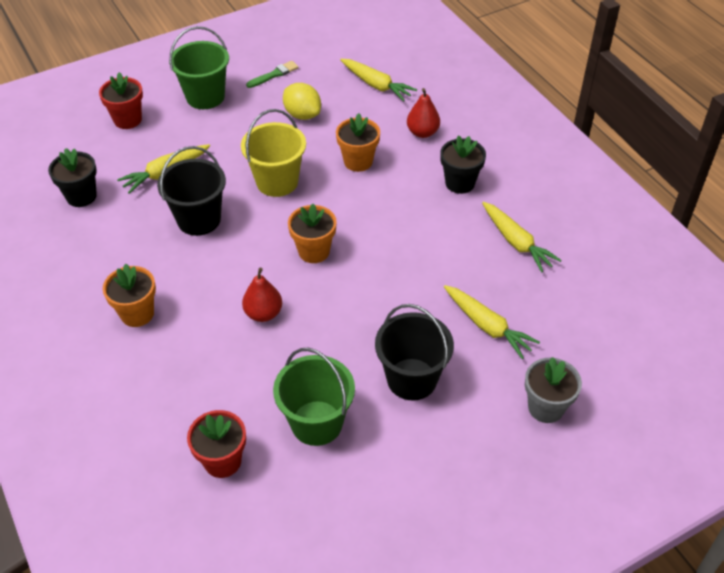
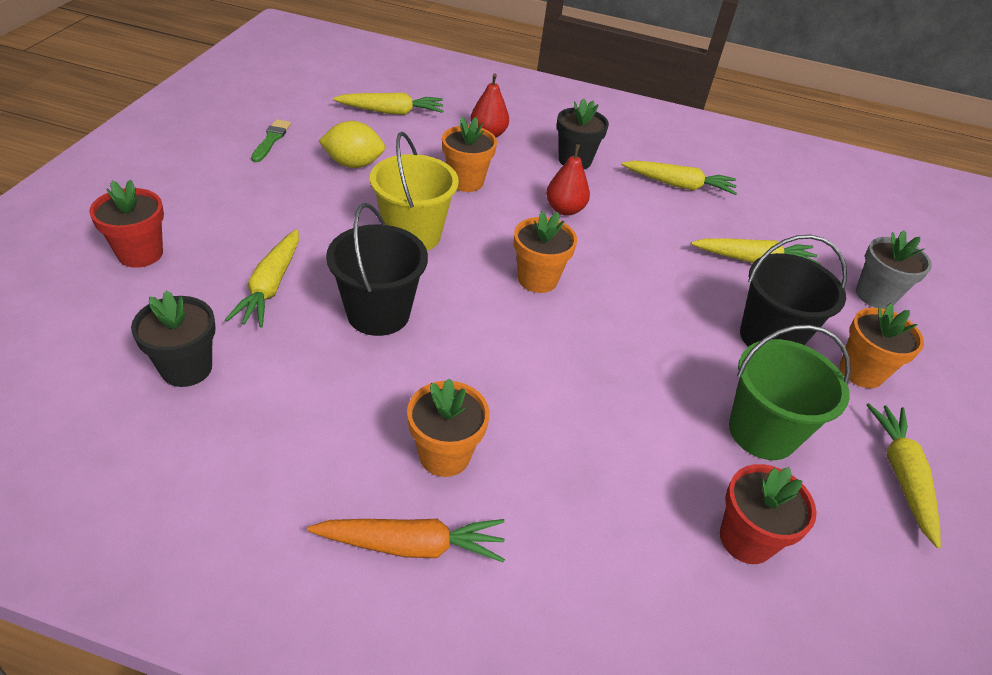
camera: 50 degrees left, 5 degrees down
green bucket [169,26,229,109] -> none
red pear [242,267,282,322] -> red pear moved to [546,144,590,216]
none -> orange carrot [307,519,505,563]
none -> orange flower pot [840,303,924,388]
none -> yellow carrot [867,403,941,548]

